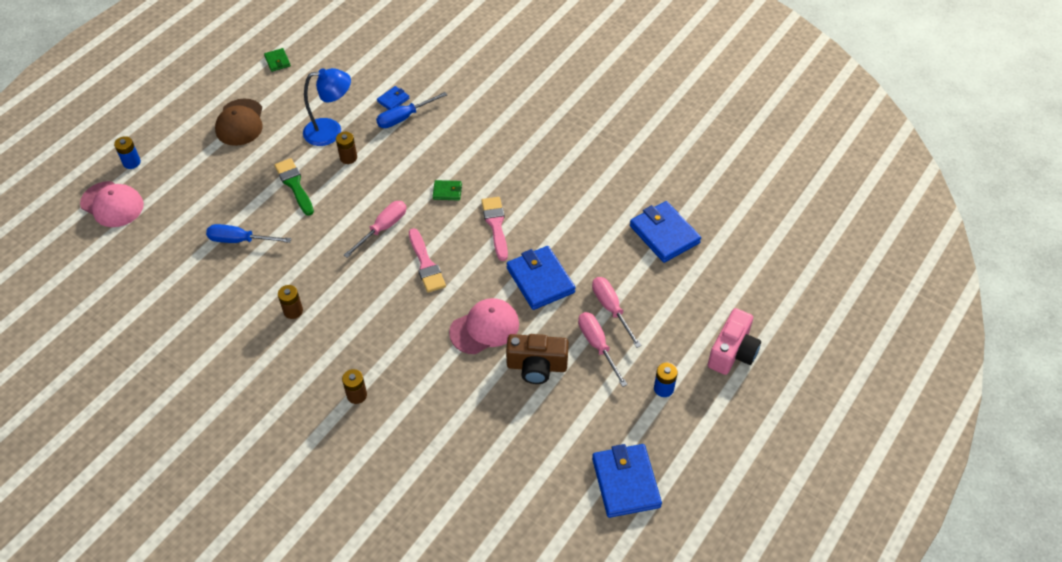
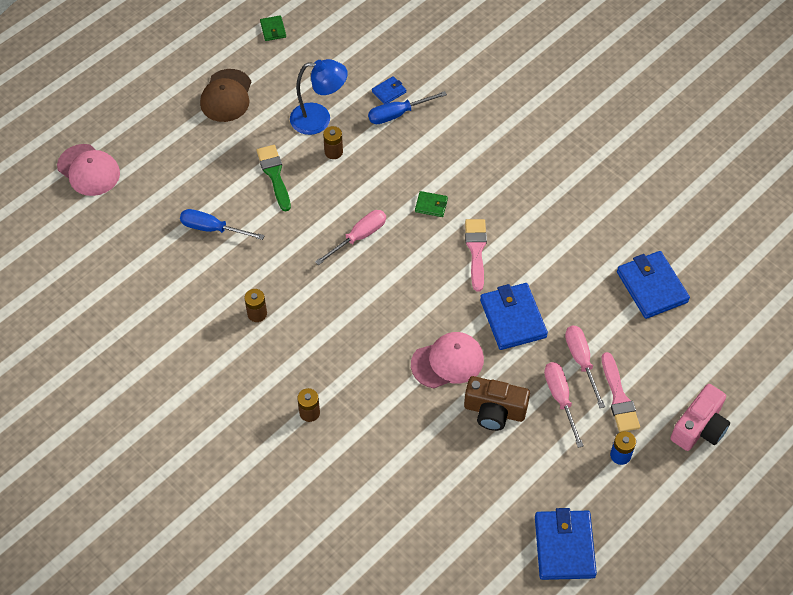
camera: 10 degrees right, 5 degrees up
blue battery [114,136,141,169] -> none
pink brush [409,228,446,293] -> pink brush moved to [602,352,640,432]

